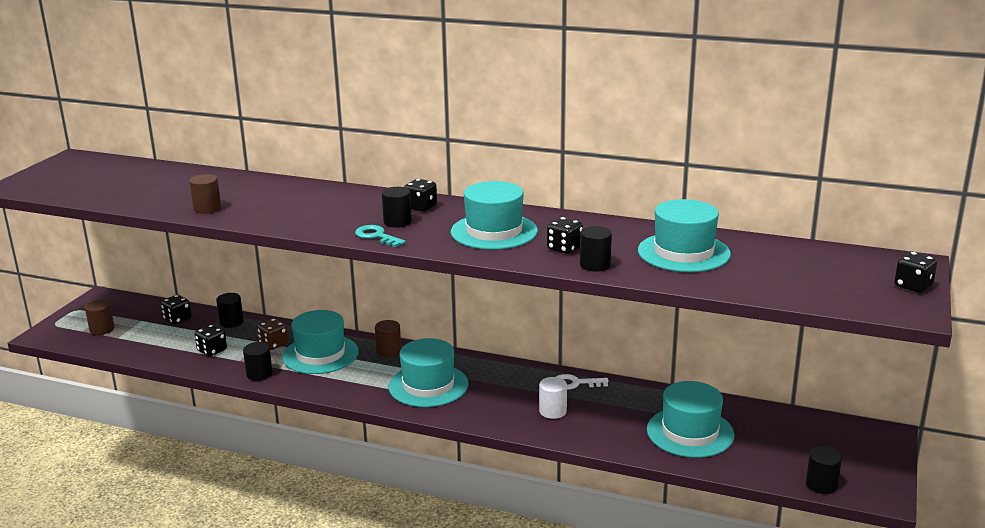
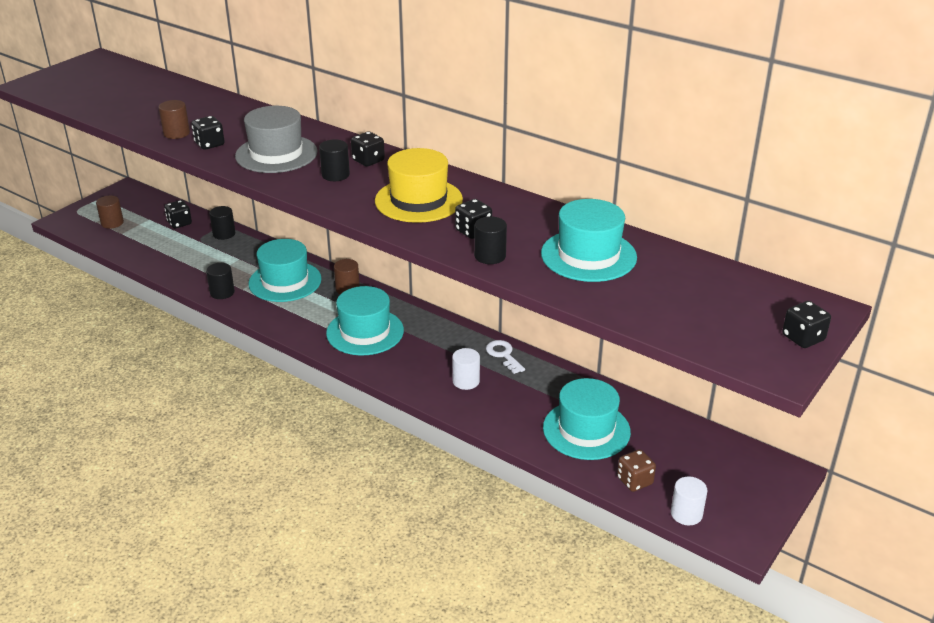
camera: 15 degrees right, 10 degrees up
black dice [195,324,227,357] -> black dice moved to [191,116,225,150]
brown dice [257,318,288,350] -> brown dice moved to [617,449,656,492]
turquoise key [355,225,406,247] -> none
turquoise hat [451,181,538,250] -> yellow hat [375,148,463,223]
white key [556,374,609,390] -> white key turned 45 degrees clockwise [486,340,525,374]
black cylinder [806,446,842,494] -> white cylinder [671,477,707,525]
none -> grey hat [235,106,318,173]

